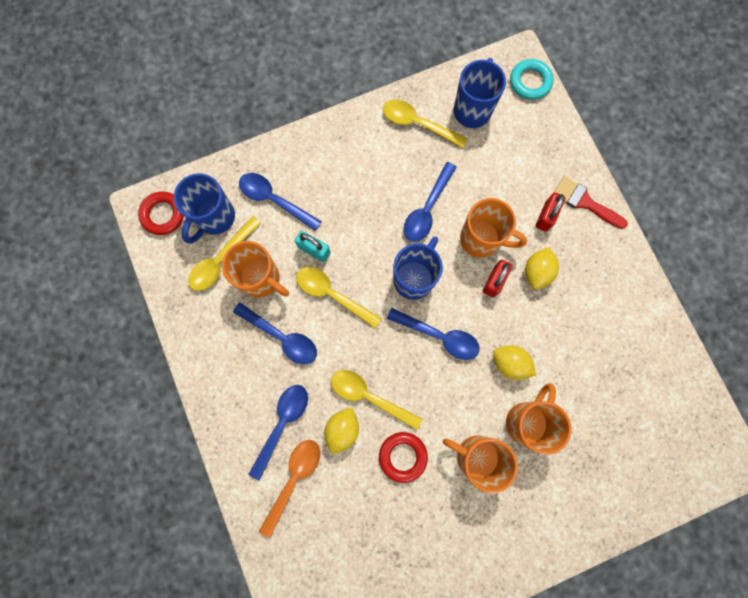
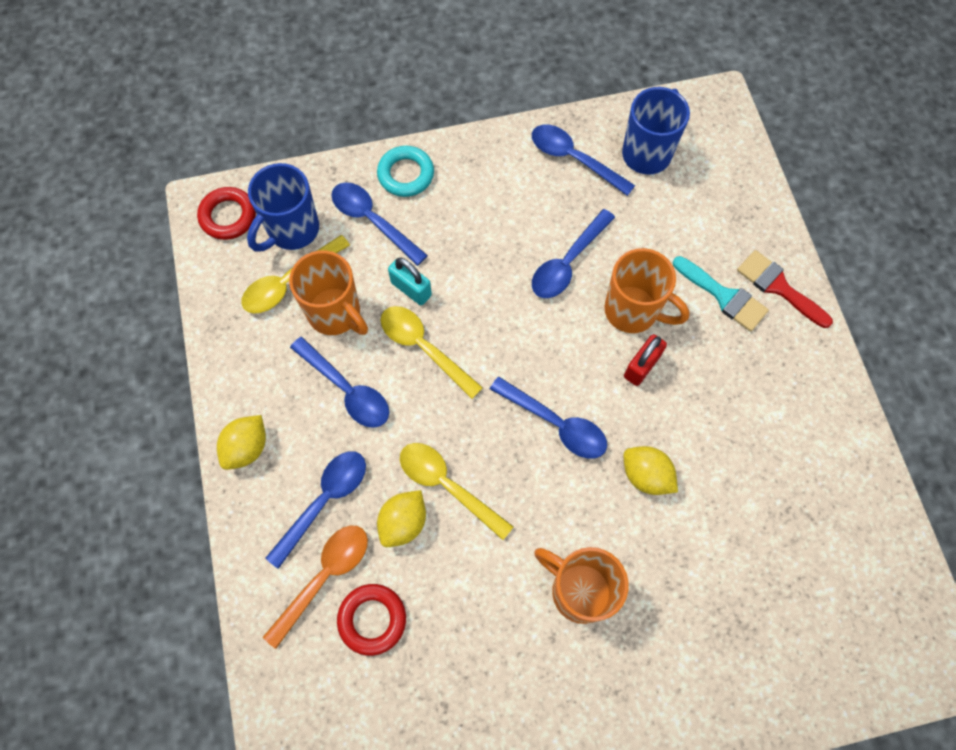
camera: 10 degrees right, 10 degrees down
red ring [379,432,428,483] -> red ring moved to [337,584,406,656]
yellow spoon [383,99,468,148] -> blue spoon [532,125,635,196]
blue mug [393,236,443,300] -> none
orange mug [506,383,571,455] -> none
turquoise ring [510,59,554,100] -> turquoise ring moved to [377,146,434,197]
yellow lemon [525,247,559,290] -> yellow lemon moved to [217,415,266,470]
red padlock [536,193,565,232] -> turquoise brush [673,256,769,332]

